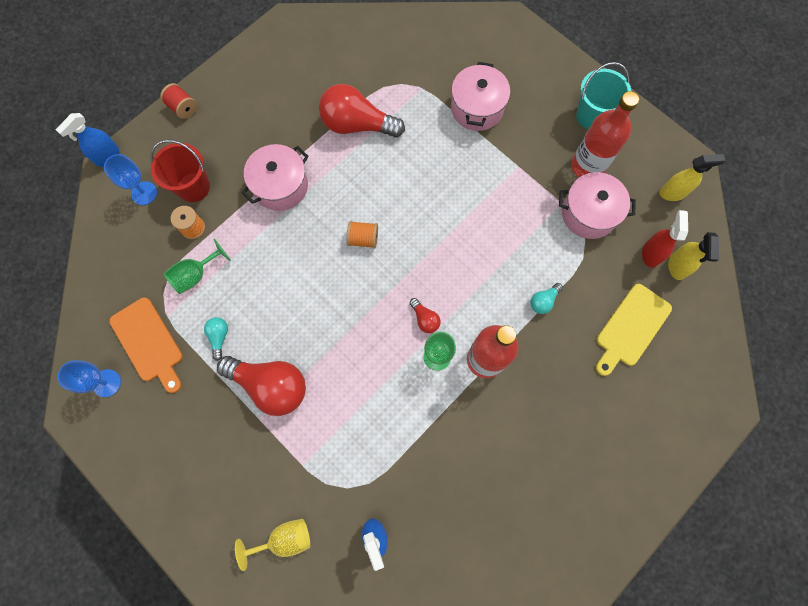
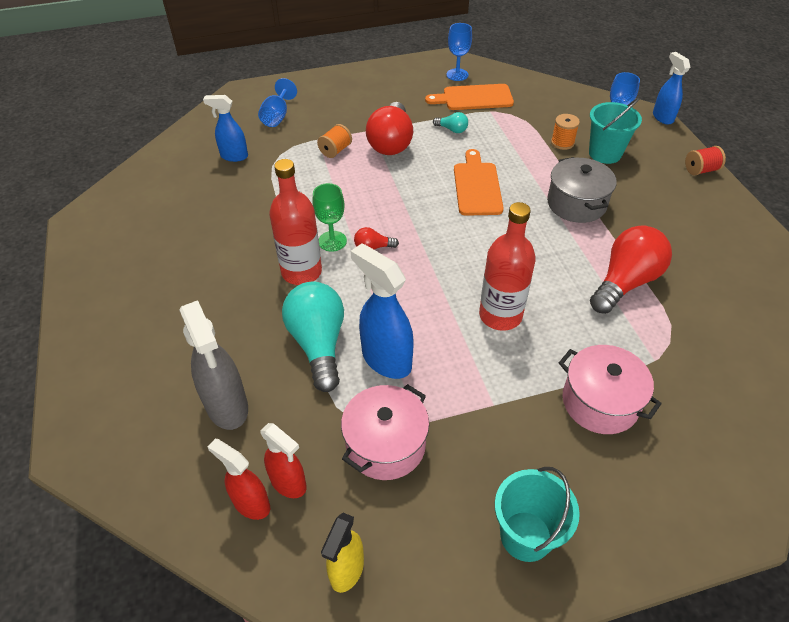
camera: 120 degrees right, 25 degrees down
red bucket [150,140,210,202] -> turquoise bucket [589,98,642,164]
green goblet [163,238,231,294] -> none
red light bulb [217,356,306,416] -> red light bulb turned 45 degrees counterclockwise [366,102,413,155]
yellow goblet [235,519,310,571] -> blue goblet [258,78,297,127]
pink pot [241,144,309,211] -> grey pot [547,157,617,223]
orange spool [347,221,378,249] -> orange spool moved to [317,124,352,158]
turquoise light bulb [530,283,563,314] -> turquoise light bulb [282,282,344,392], size x2.23
red bottle [571,91,639,177] -> red bottle moved to [479,202,536,331]
yellow cutting board [596,284,672,376] -> grey spray bottle [179,301,248,430]
yellow spray bottle [668,232,719,280] -> red spray bottle [207,439,270,520]
none -> blue spray bottle [351,243,414,379]
none -> orange cutting board [454,149,504,216]

